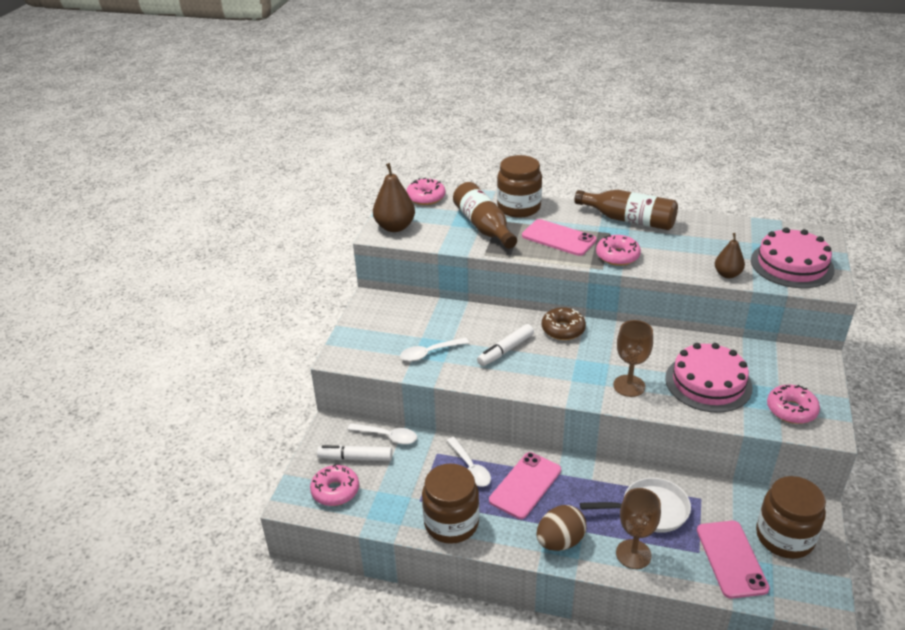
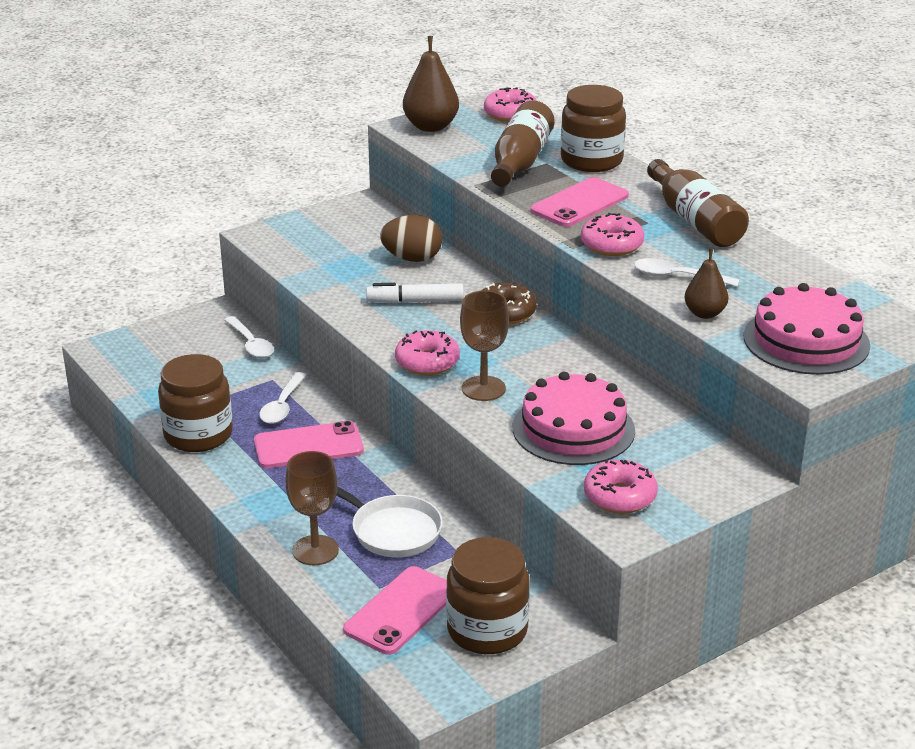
camera: 40 degrees right, 5 degrees down
pink donut [310,464,359,506] -> pink donut moved to [395,330,460,375]
white marker [317,445,392,461] -> none
white spoon [400,337,469,362] -> white spoon moved to [634,258,740,287]
pink phone [522,219,597,256] -> pink phone turned 60 degrees clockwise [531,177,629,227]
brown egg [536,505,586,551] -> brown egg moved to [380,215,442,262]

